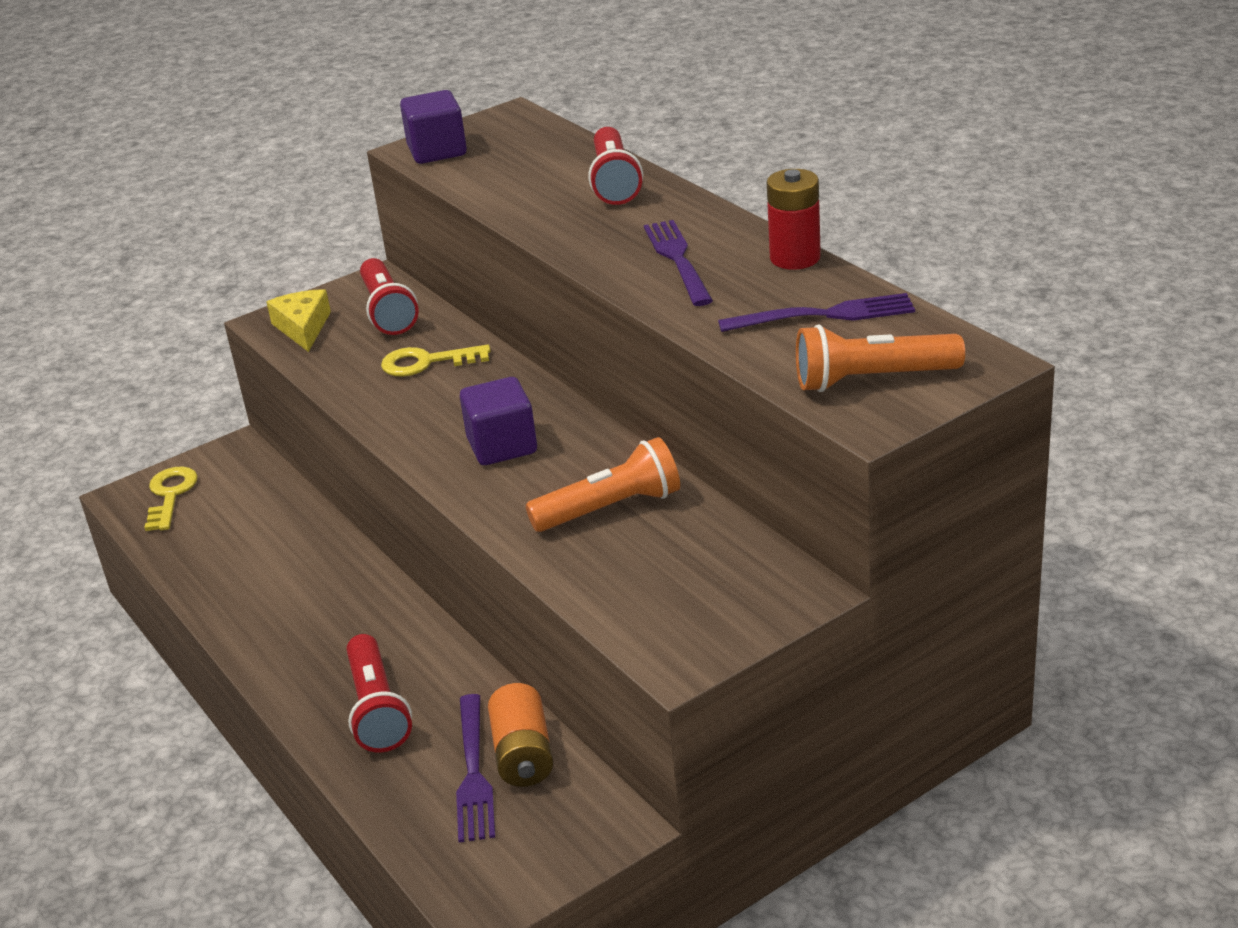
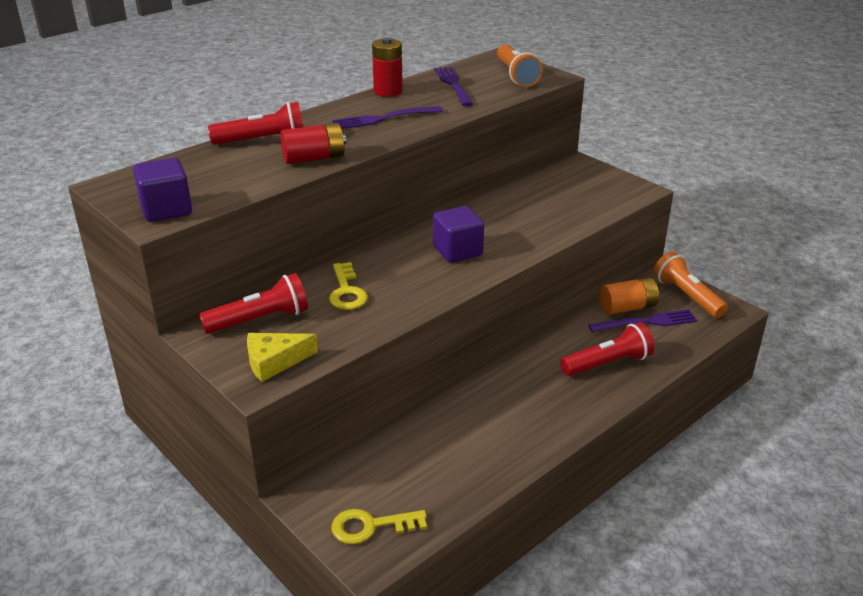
camera: 100 degrees left, 0 degrees up
orange flashlight [526,437,680,532] -> orange flashlight moved to [654,252,728,318]
none -> red battery [280,123,346,164]

